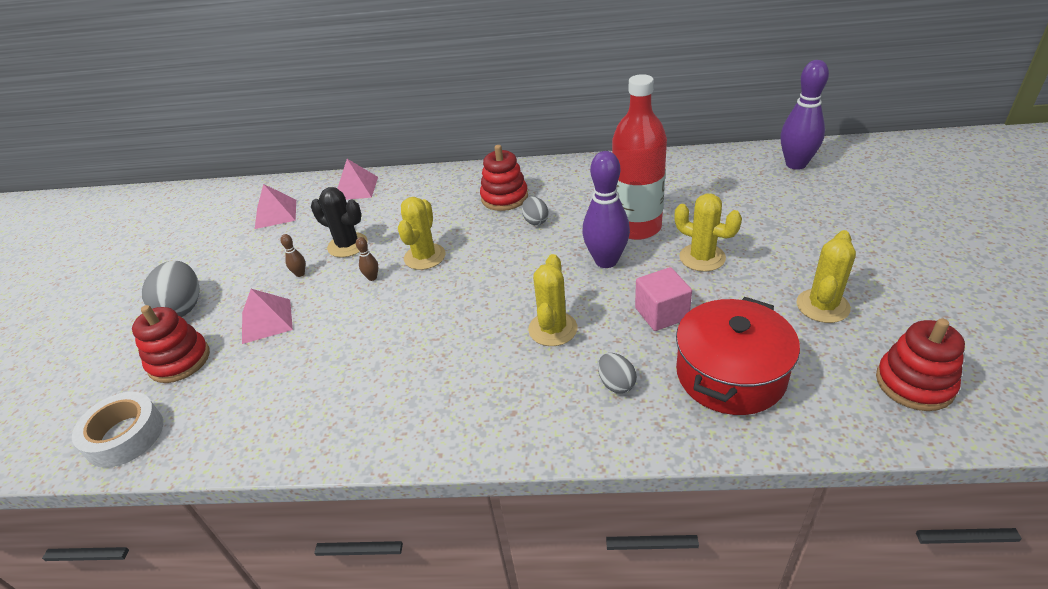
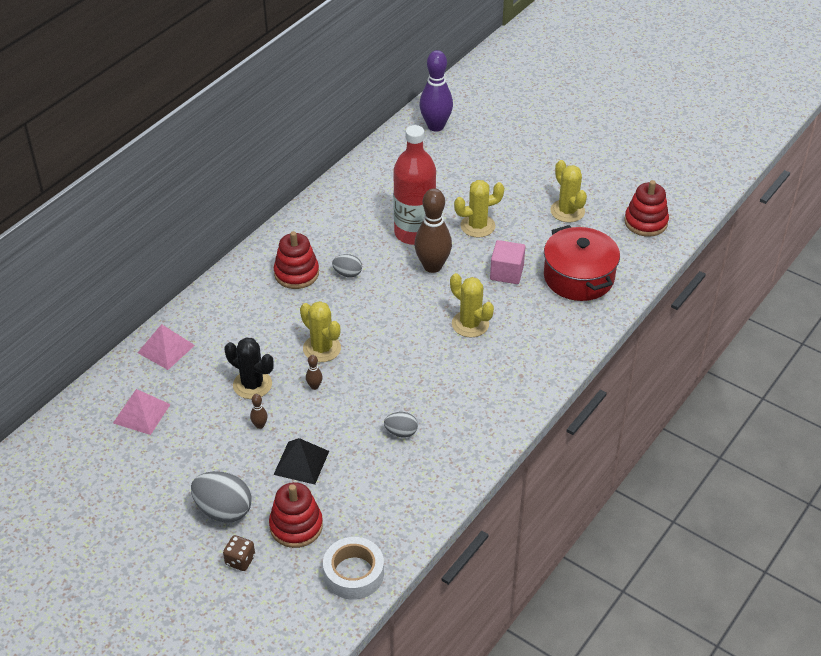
camera: 60 degrees left, 5 degrees up
pink pyramid [242,289,293,344] -> black pyramid [273,438,329,485]
black cactus [311,187,368,257] -> black cactus turned 60 degrees clockwise [225,337,274,399]
purple bowling pin [582,151,630,268] -> brown bowling pin [414,188,452,273]
grey egg [598,353,637,393] -> grey egg moved to [384,412,418,438]
none -> brown dice [223,535,255,571]

